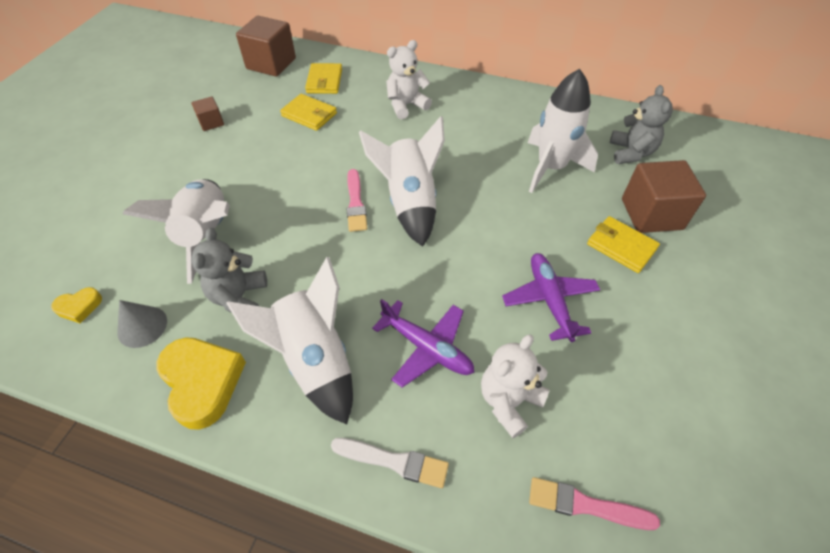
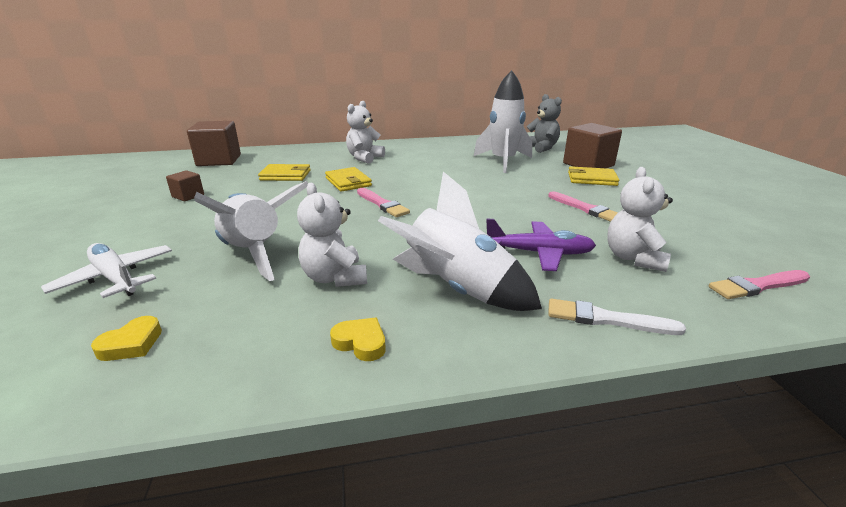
camera: 30 degrees left, 25 degrees down
grey cone [117,300,167,348] -> none
yellow heart [156,337,246,430] -> yellow heart [330,318,386,361], size x0.50
grey teddy bear [191,228,267,313] -> white teddy bear [297,183,367,287]
yellow wallet [305,63,342,94] -> yellow wallet moved to [325,167,372,192]
white brush [331,438,449,488] -> white brush turned 150 degrees counterclockwise [548,299,686,335]
white rocket [359,116,445,247] -> none
purple plane [502,253,600,342] -> pink brush [548,191,618,222]
none -> white plane [41,243,172,298]

